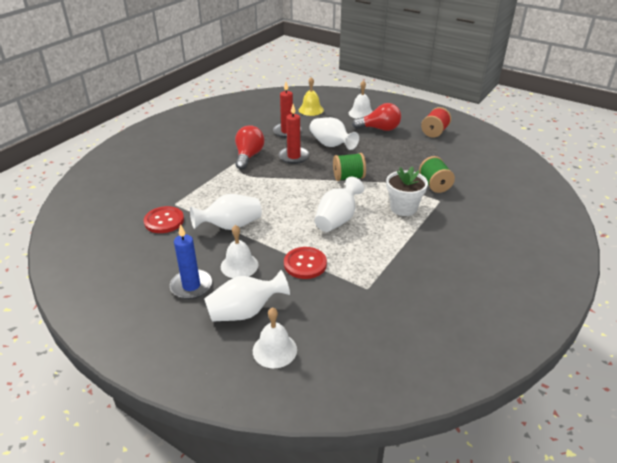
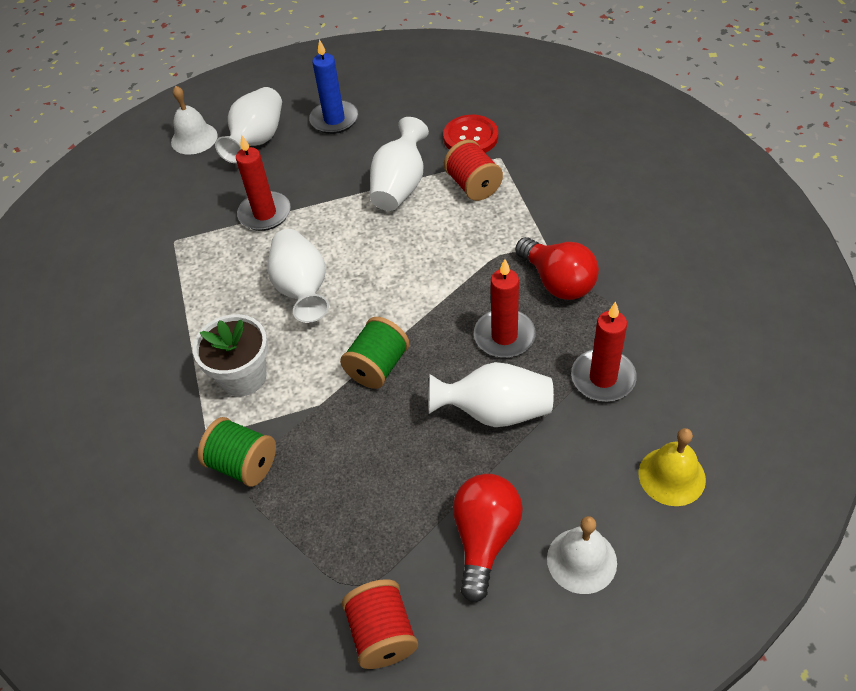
camera: 135 degrees right, 15 degrees up
white bell [221,225,258,278] -> none
red button [284,247,327,279] -> red candle [236,135,291,231]
red light bulb [352,103,401,131] -> red light bulb turned 150 degrees clockwise [453,474,523,603]
none -> red spool [444,140,503,201]

